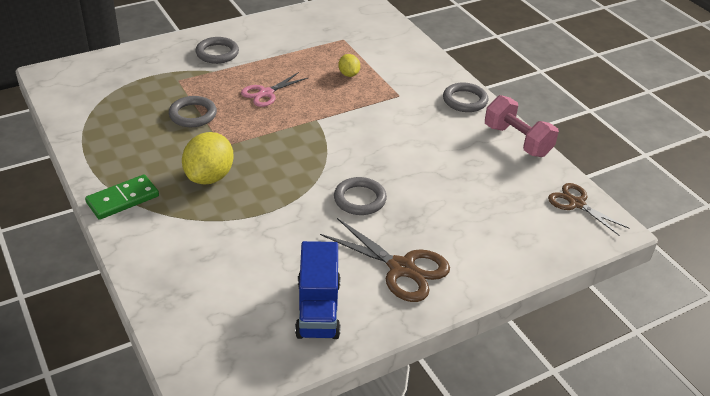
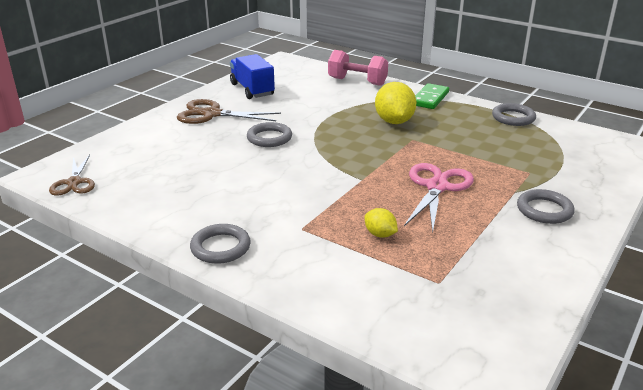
camera: 155 degrees right, 10 degrees down
grey ring [169,96,217,127] -> grey ring moved to [492,103,536,126]
pink scissors [241,72,308,107] -> pink scissors [404,163,474,232], size x1.51
pink dumbbell [485,95,559,157] -> pink dumbbell moved to [328,50,388,86]
brown scissors [548,183,629,236] -> brown scissors turned 60 degrees clockwise [49,155,95,196]

